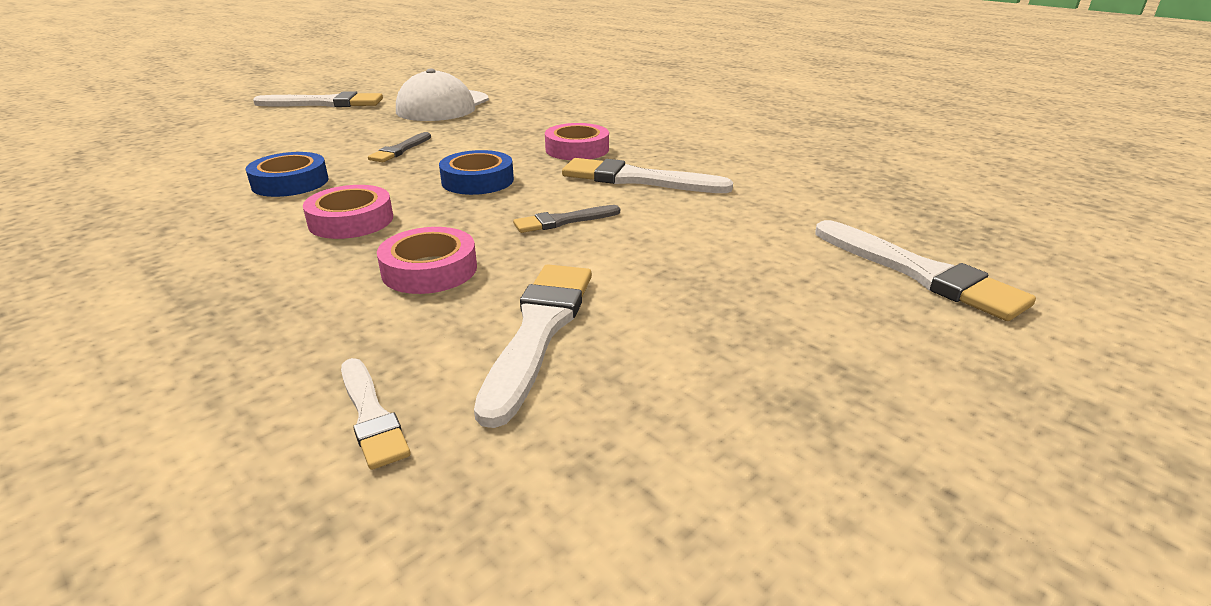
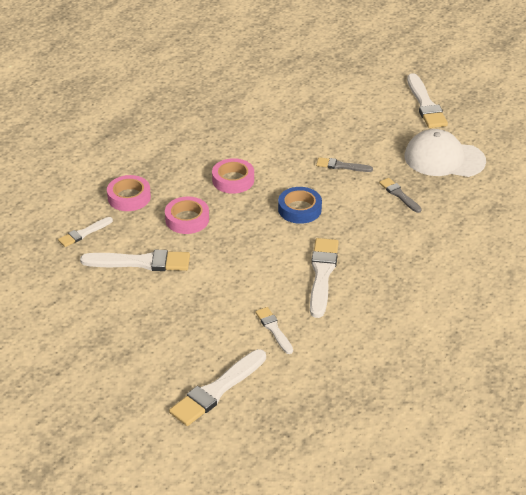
camera: 80 degrees right, 10 degrees up
blue tape [246,152,328,197] -> none
grey brush [513,205,620,233] -> grey brush moved to [379,178,422,213]
pink tape [545,123,609,160] -> pink tape moved to [107,175,151,211]
none -> white brush [255,307,293,354]

